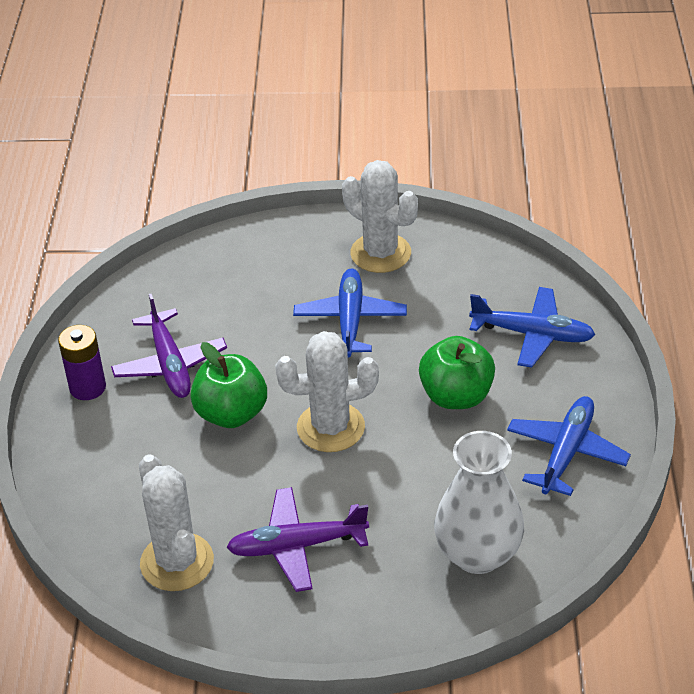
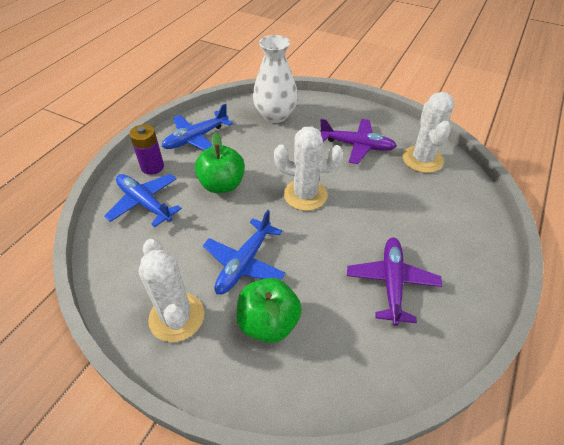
camera: 155 degrees left, 5 degrees up
purple battery [58,325,106,400] -> purple battery moved to [129,124,164,175]
green apple [190,342,267,428] -> green apple moved to [236,278,302,343]

